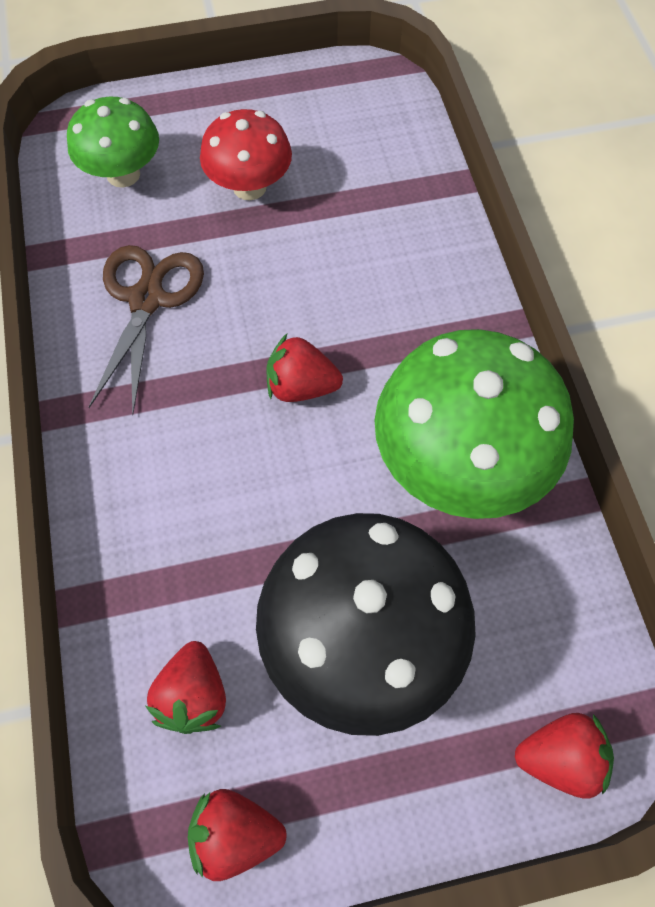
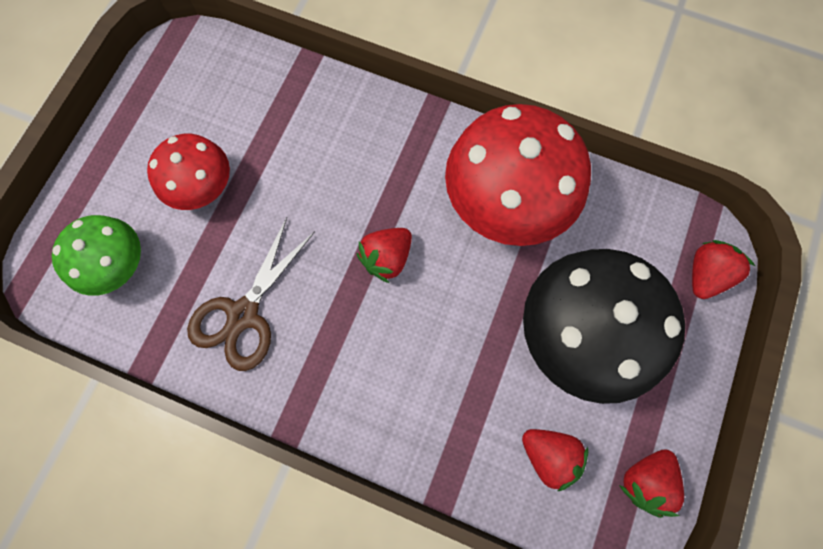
camera: 55 degrees left, 10 degrees up
brown scissors [89,245,204,415] -> brown scissors turned 105 degrees counterclockwise [187,217,315,371]
green mushroom [375,329,574,519] -> red mushroom [445,104,591,246]

